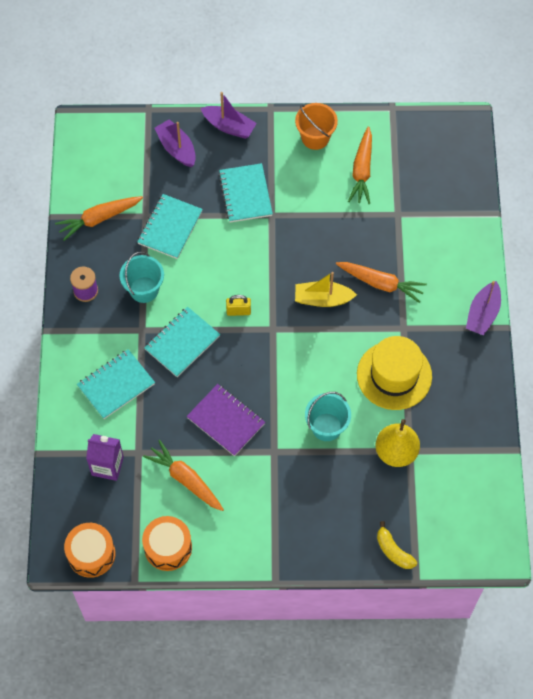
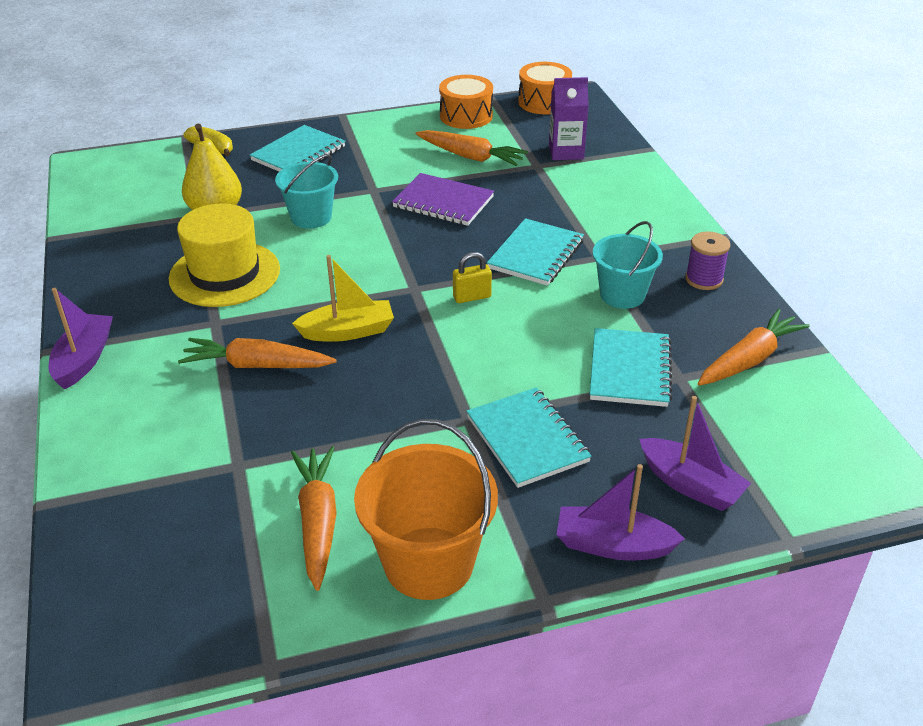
camera: 165 degrees right, 25 degrees down
turquoise notebook [77,349,155,419] -> turquoise notebook moved to [250,125,345,172]
orange bucket [295,103,338,150] -> orange bucket [354,419,498,600], size x1.50

